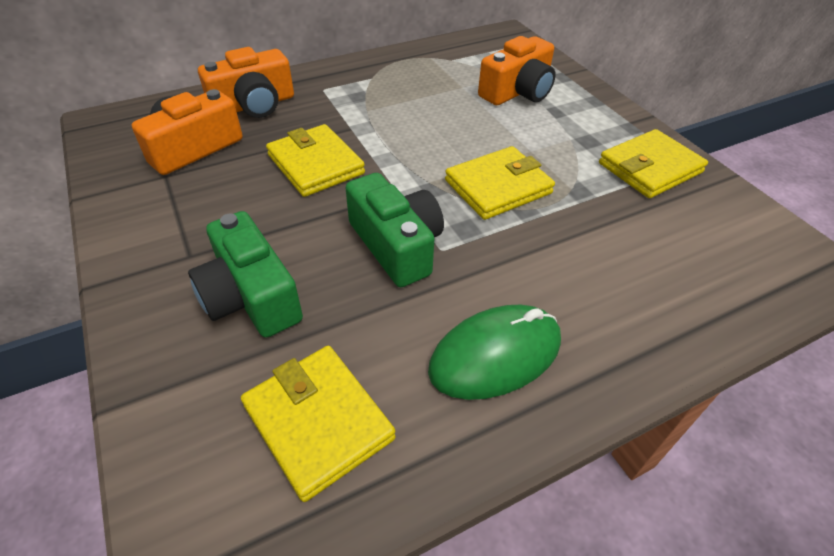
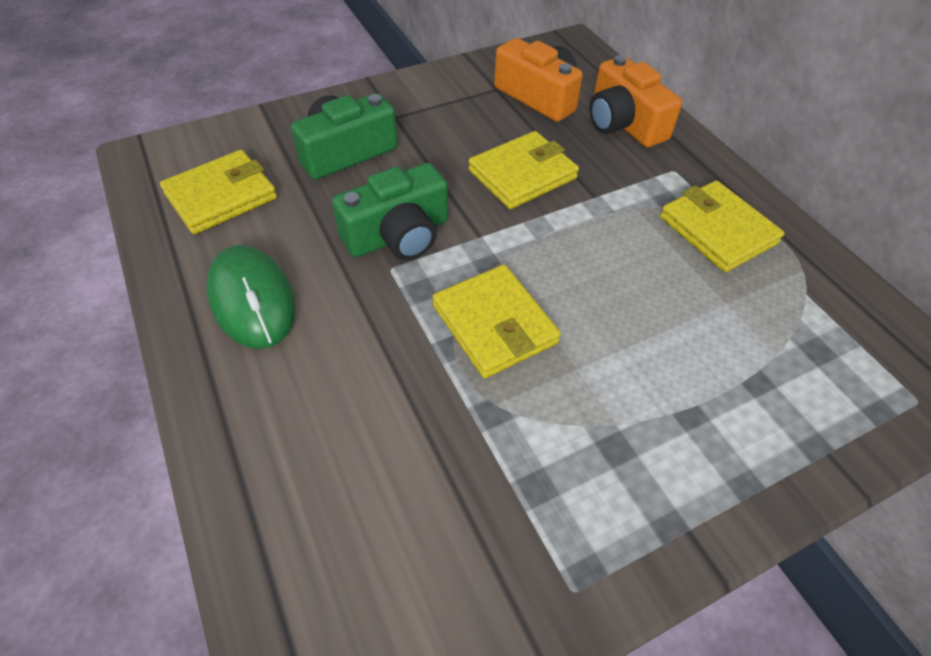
camera: 90 degrees right, 5 degrees up
orange camera [478,36,556,105] -> none
yellow wallet [599,129,708,198] -> yellow wallet moved to [660,181,784,272]

